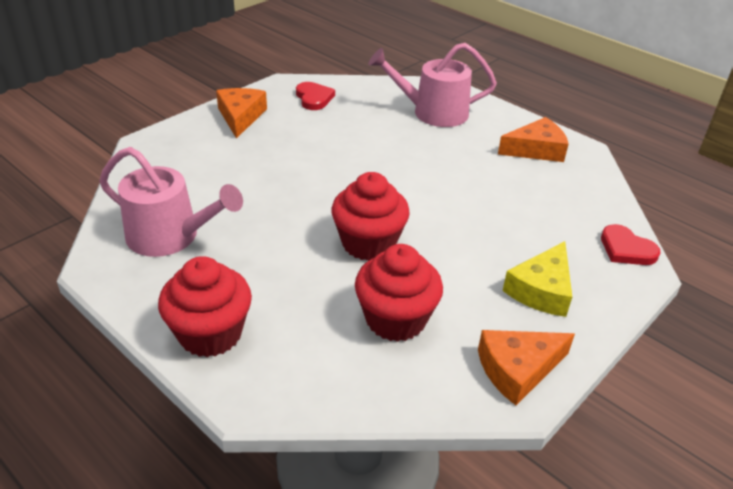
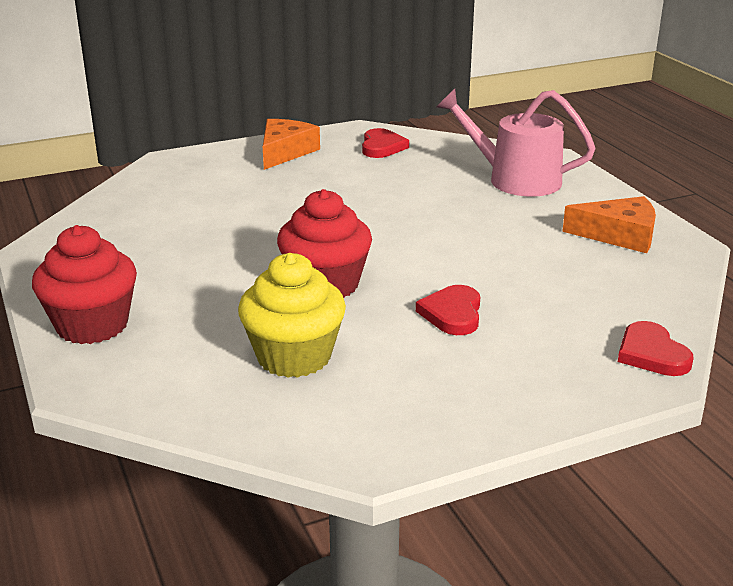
camera: 25 degrees right, 10 degrees down
pink watering can [99,147,243,257] -> none
red cupcake [355,244,443,342] -> yellow cupcake [238,253,346,378]
orange cheese [478,330,575,405] -> none
yellow cheese [503,241,572,317] -> none
none -> red heart [416,285,480,335]

